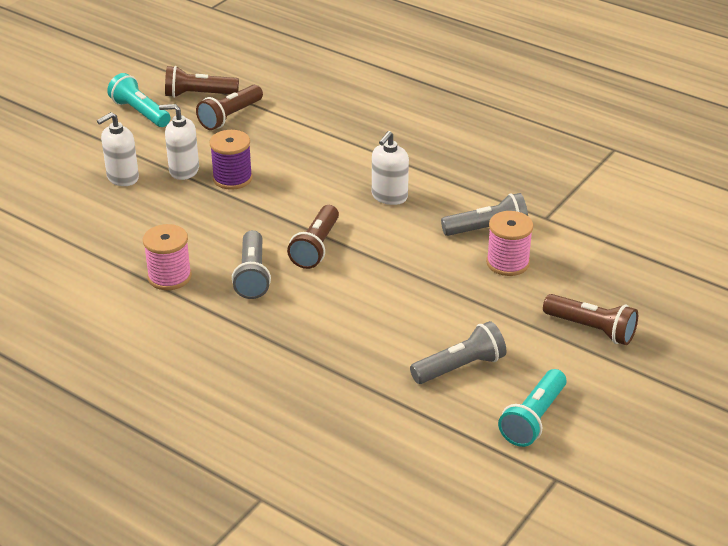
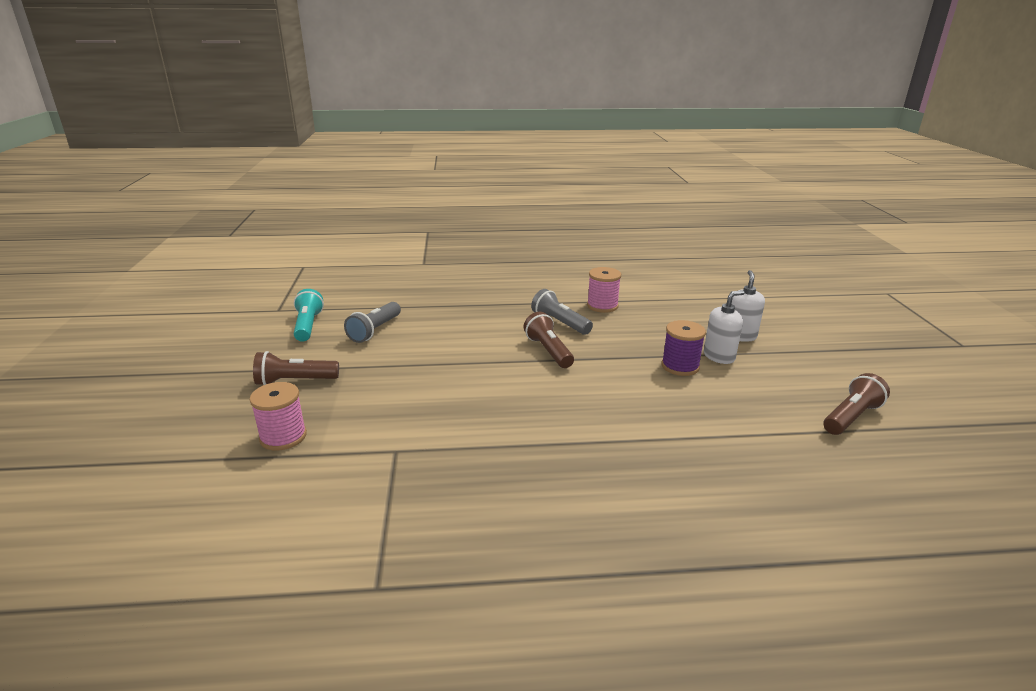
camera: 140 degrees right, 10 degrees down
turquoise flashlight [107,73,171,127] -> none
brown flashlight [196,85,263,130] -> none
white soap dispenser [372,131,409,205] -> none
grey flashlight [441,193,528,236] -> none
pink spool [486,211,534,276] -> pink spool moved to [250,382,307,451]

